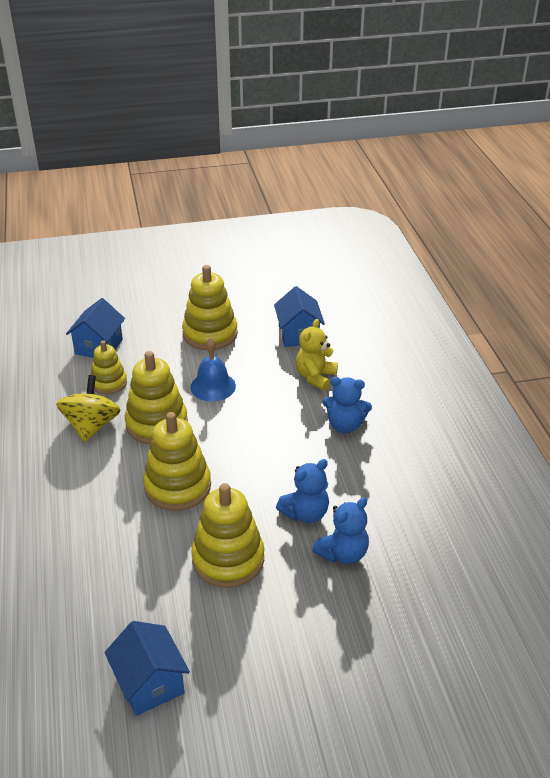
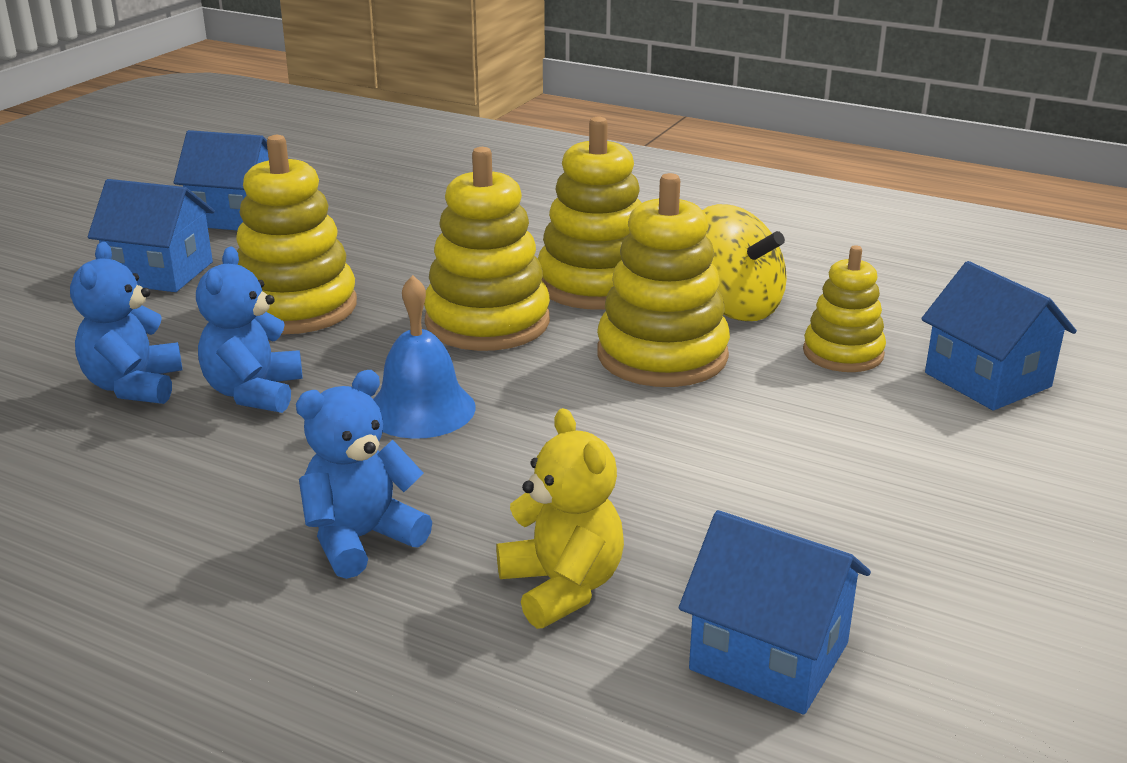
camera: 130 degrees right, 10 degrees down
yellow stacking toy [182,265,238,350] -> yellow stacking toy moved to [538,117,642,310]
blue bell [191,337,236,402] -> blue bell moved to [373,275,476,439]
none -> blue house [88,179,215,292]

